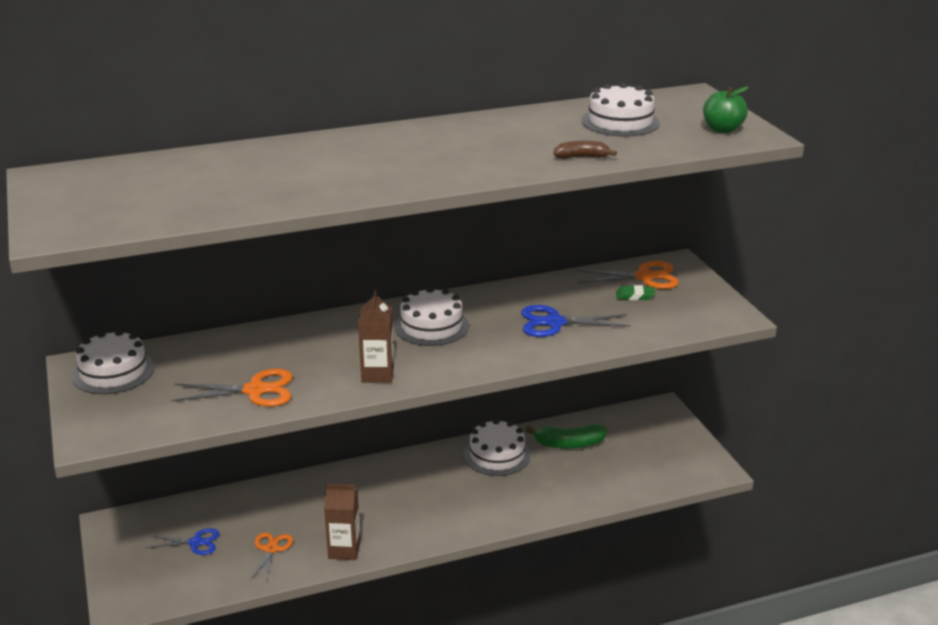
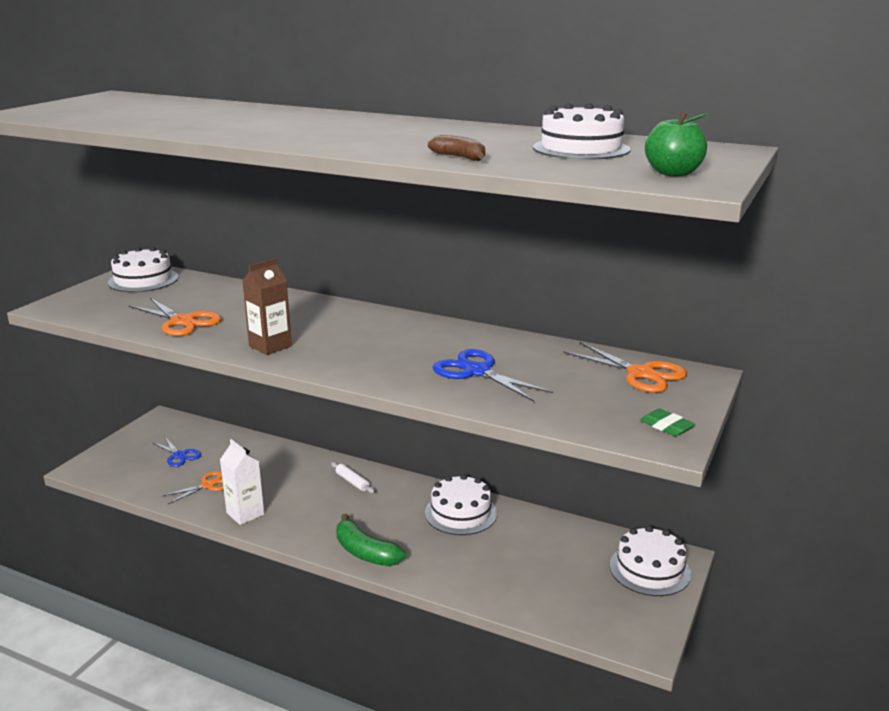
camera: 45 degrees right, 5 degrees down
brown carton [324,484,361,560] -> white carton [220,439,264,525]
white cake [394,287,469,346] -> white cake moved to [610,526,691,596]
green banana [525,424,607,449] -> green banana moved to [336,514,406,566]
green eraser [616,285,655,300] -> green eraser moved to [640,409,695,436]
none -> white rolling pin [331,462,375,494]

